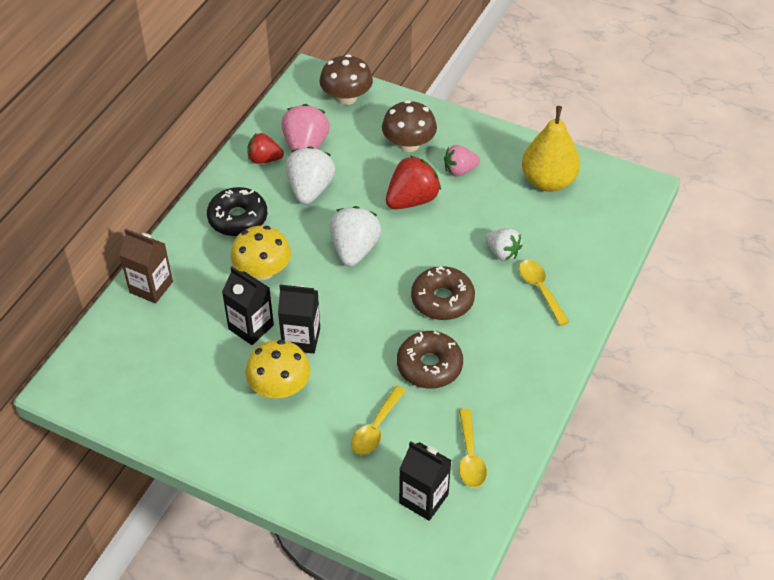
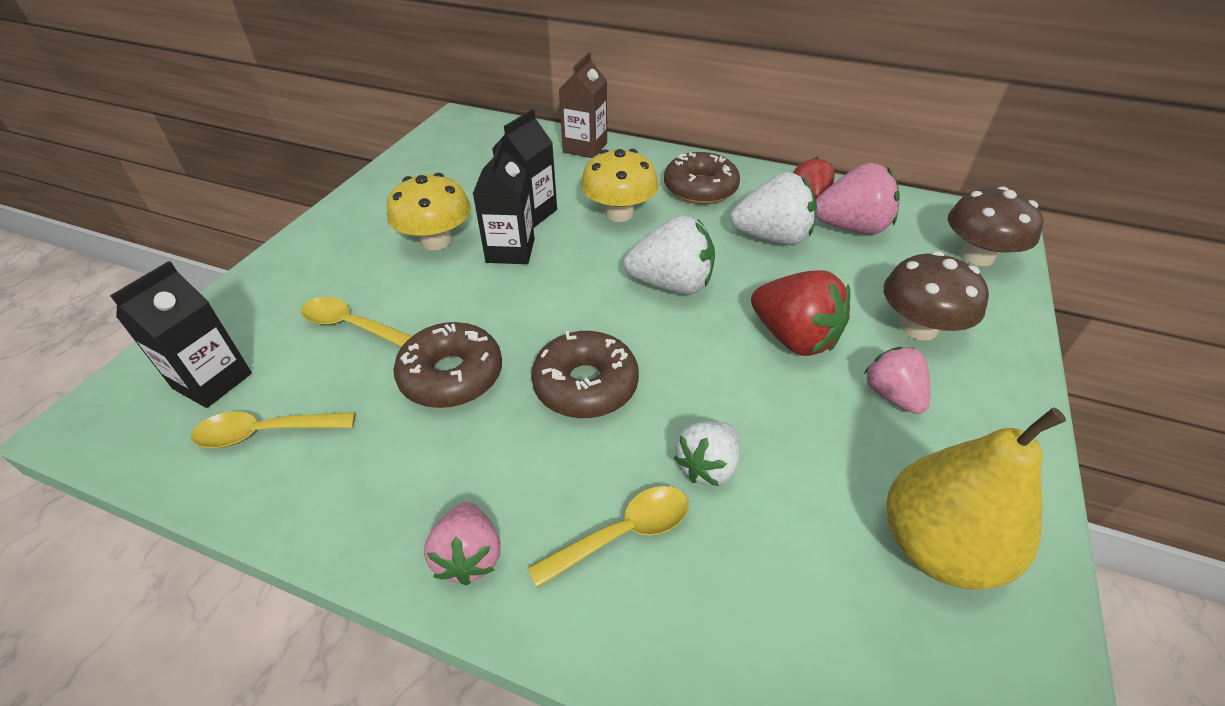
camera: 85 degrees right, 5 degrees down
black donut [207,187,267,236] -> brown donut [664,152,740,204]
none -> pink strawberry [424,502,501,585]

